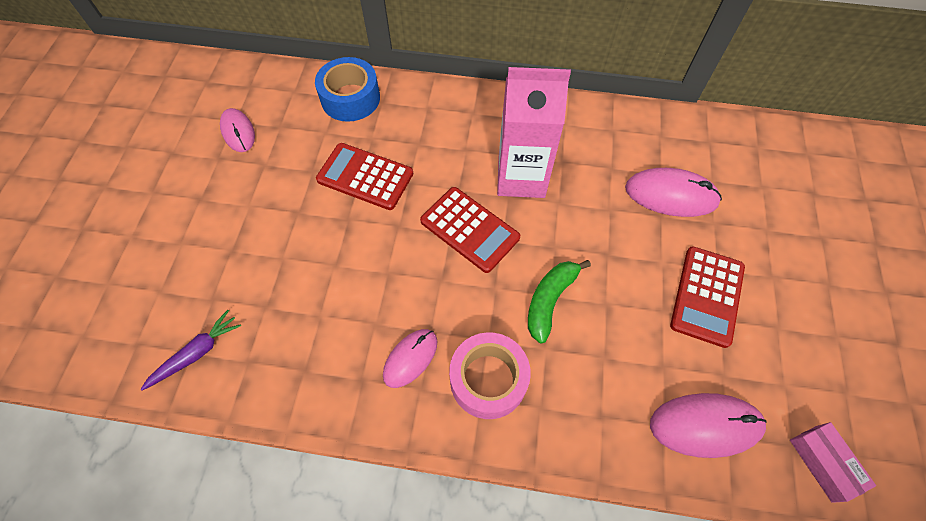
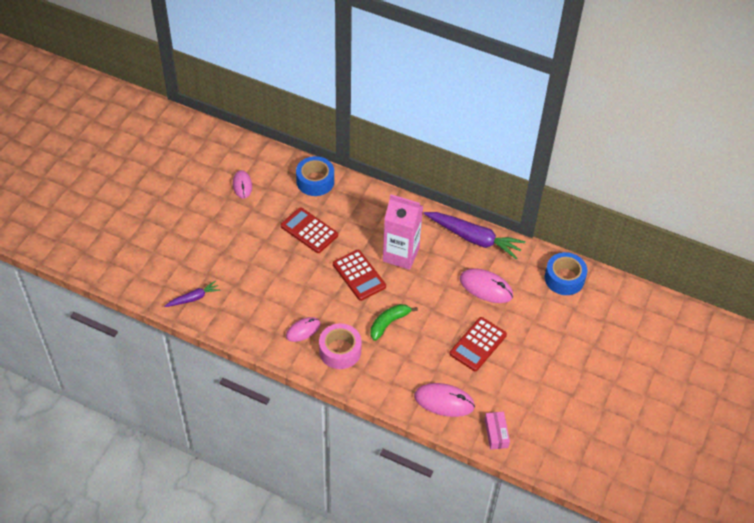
camera: 15 degrees right, 10 degrees down
none -> purple carrot [424,212,525,259]
none -> blue tape [545,252,587,295]

